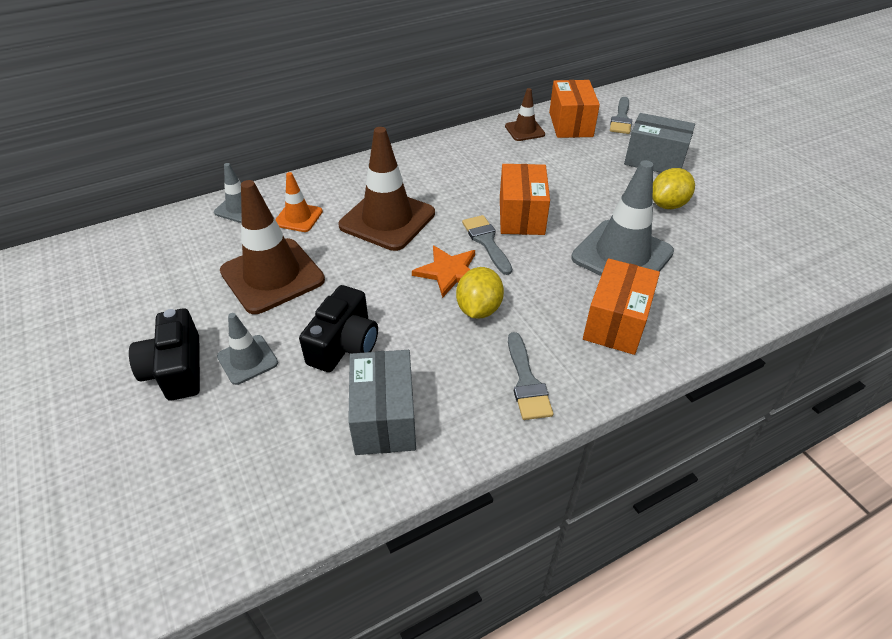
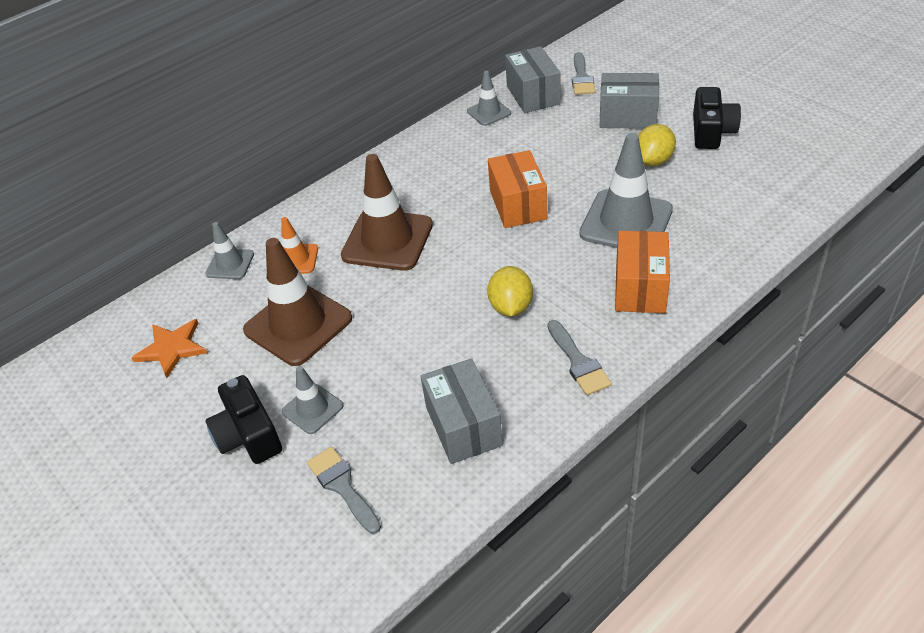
camera: 10 degrees left, 0 degrees up
black camera [299,285,378,372] -> black camera moved to [693,87,741,149]
orange star [412,246,475,298] -> orange star moved to [132,319,207,378]
grey brush [462,215,512,275] -> grey brush moved to [307,447,381,534]
brown traffic cone [505,88,545,141] -> grey traffic cone [467,71,511,126]
orange box [549,80,600,138] -> grey box [505,46,560,113]

